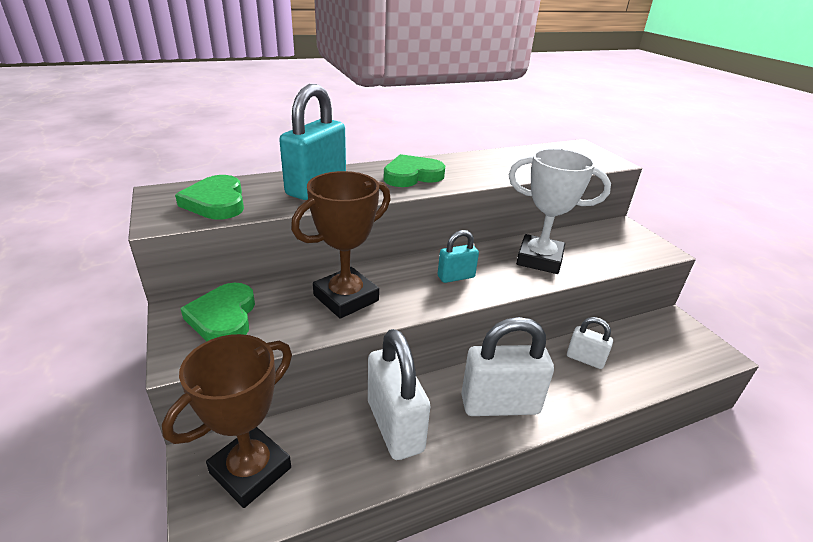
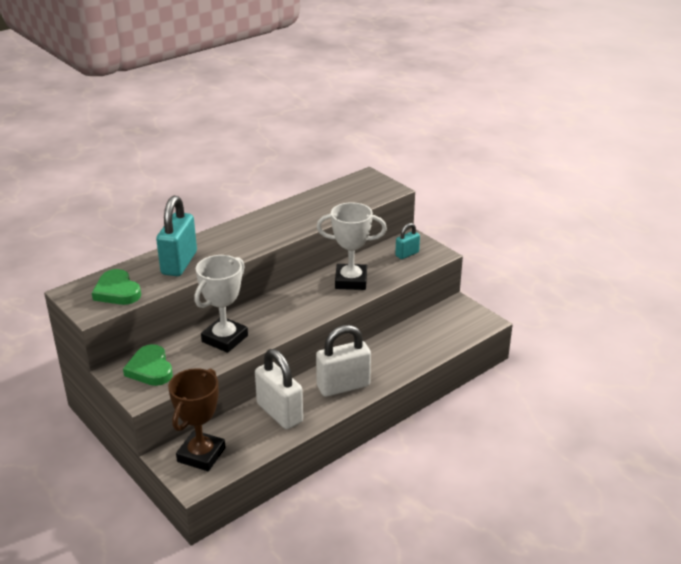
camera: 15 degrees left, 0 degrees up
brown trophy [291,171,391,319] -> white trophy [194,255,248,353]
green heart [384,154,445,187] -> none
turquoise padlock [438,230,479,283] -> turquoise padlock moved to [395,223,420,259]
white padlock [567,317,613,369] -> none

